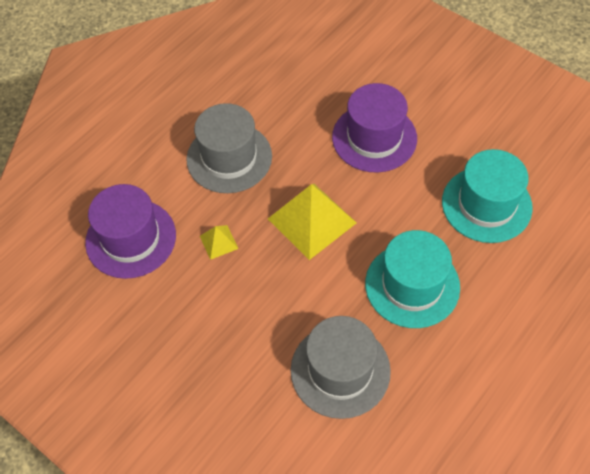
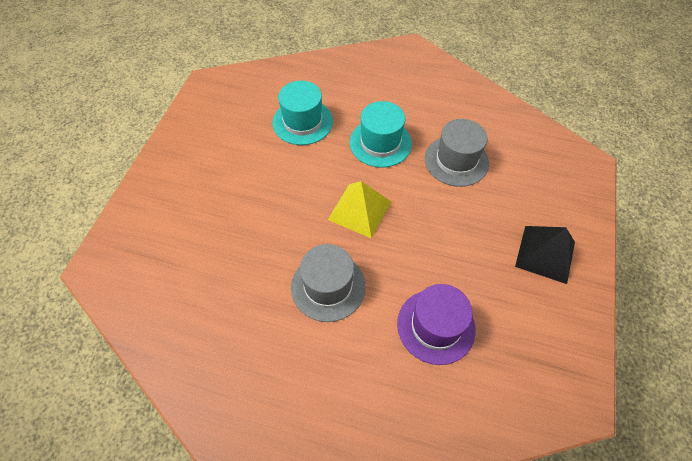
camera: 115 degrees left, 0 degrees up
yellow pyramid [200,225,239,260] -> none
purple hat [332,83,417,172] -> none
none -> black pyramid [515,226,575,284]

